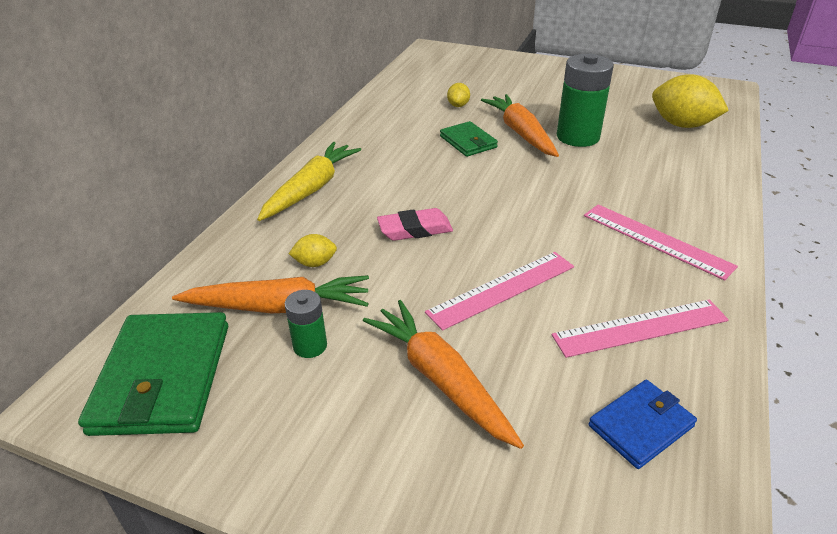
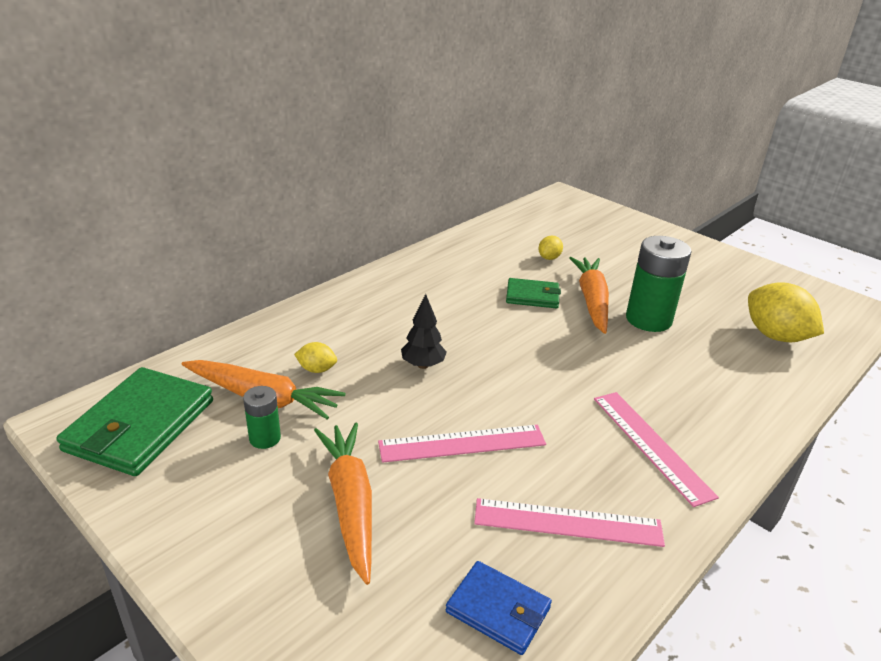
camera: 20 degrees right, 5 degrees down
yellow carrot [257,142,361,221] -> none
pink eraser [377,208,453,241] -> black tree [401,294,447,369]
green wallet [440,121,498,157] -> green wallet turned 75 degrees counterclockwise [506,278,561,308]
blue wallet [589,380,697,469] -> blue wallet turned 45 degrees clockwise [446,561,552,655]

